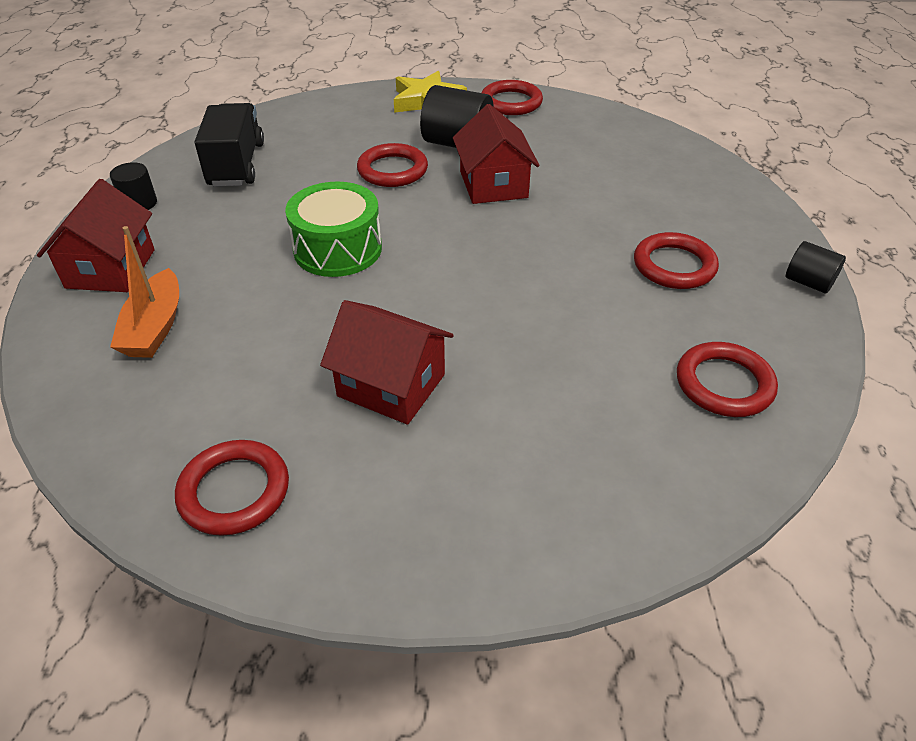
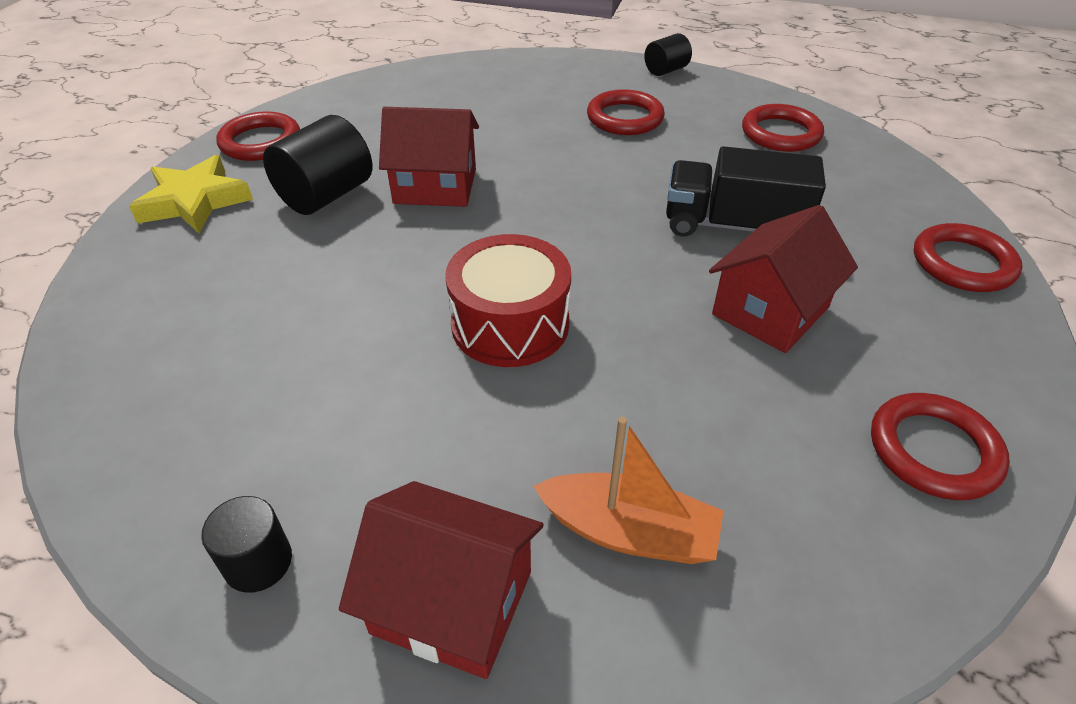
camera: 75 degrees left, 0 degrees up
black truck [194,103,264,187] -> black truck moved to [666,146,826,236]
green drum [285,182,382,277] -> red drum [445,234,571,367]
red ring [357,143,428,187] -> red ring moved to [914,223,1022,292]

